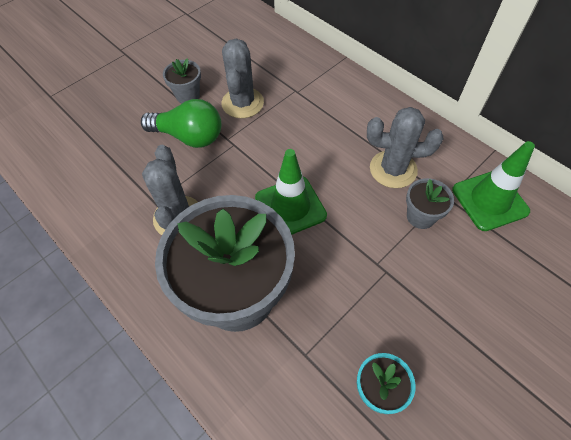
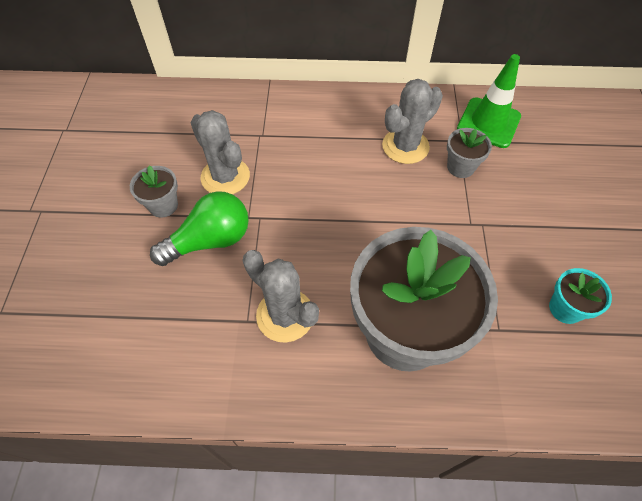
camera: 45 degrees left, 0 degrees up
green traffic cone [255,149,327,235] -> none

